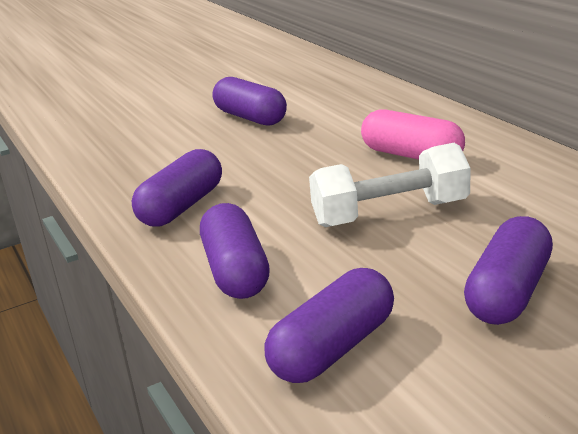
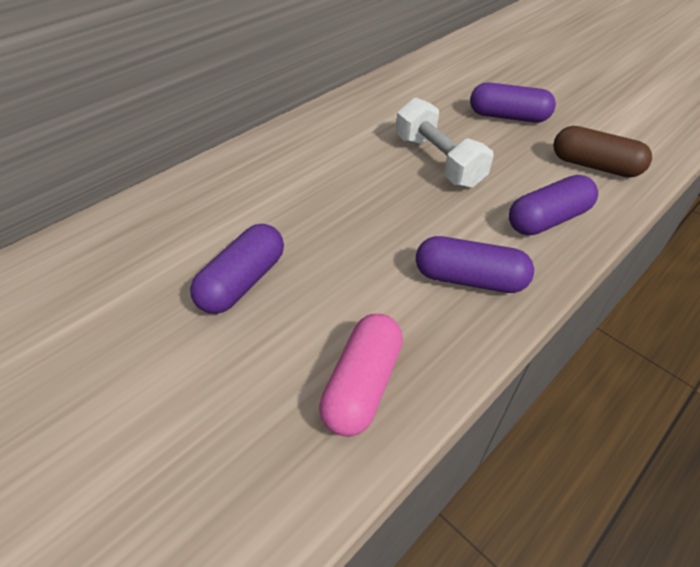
camera: 110 degrees left, 20 degrees up
purple capsule [265,268,394,383] -> brown capsule [553,126,652,178]
pink capsule [361,109,465,160] -> pink capsule moved to [319,314,403,437]

